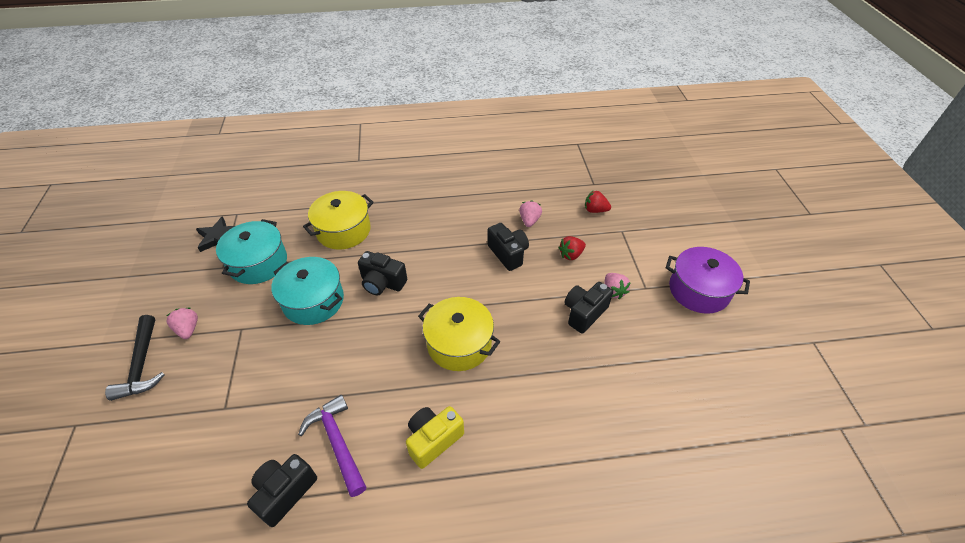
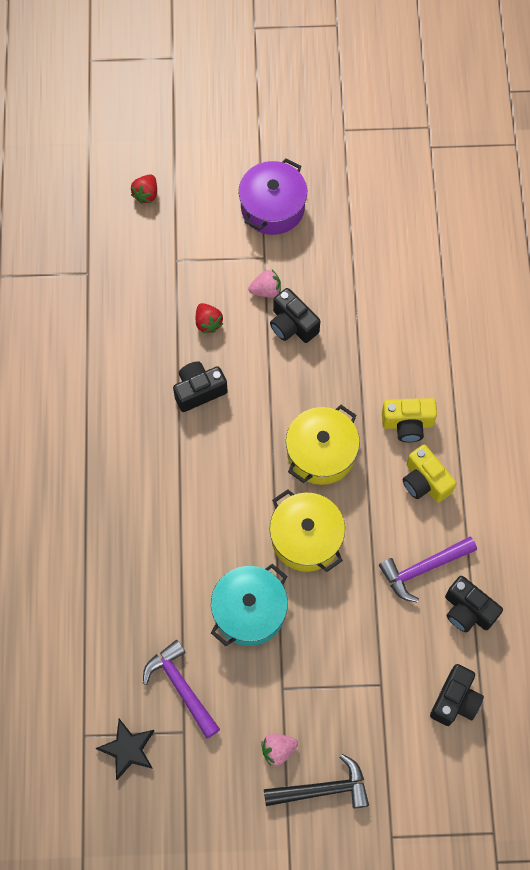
camera: 85 degrees left, 20 degrees up
turquoise pot [216,219,287,284] -> purple hammer [143,640,220,739]
yellow pot [303,191,374,250] -> yellow pot moved to [270,489,345,572]
black camera [358,251,407,295] -> black camera moved to [430,664,484,726]
pink strawberry [519,200,542,227] -> none
red strawberry [585,190,611,213] -> red strawberry moved to [131,174,157,204]
none -> yellow camera [382,398,437,442]

